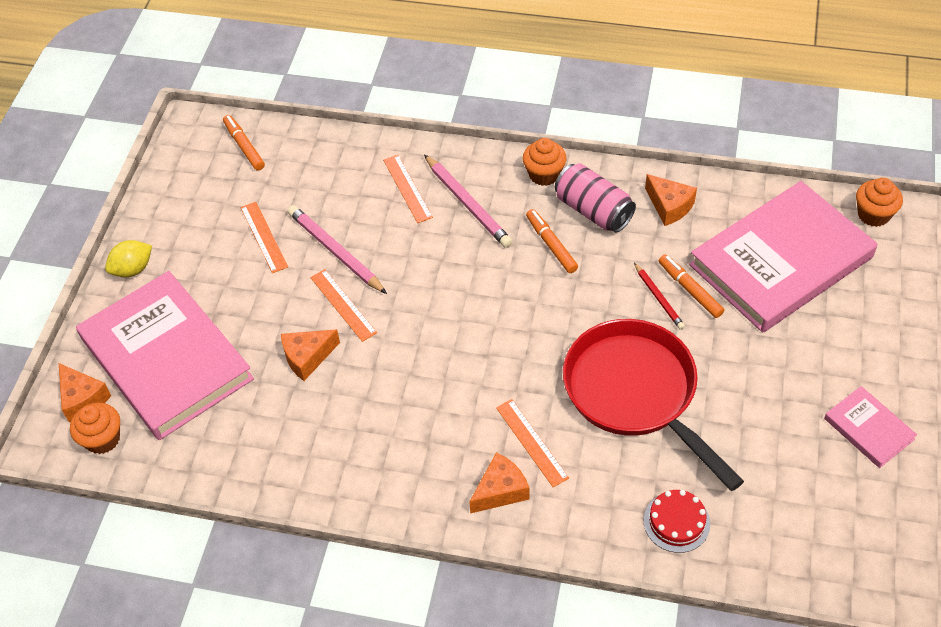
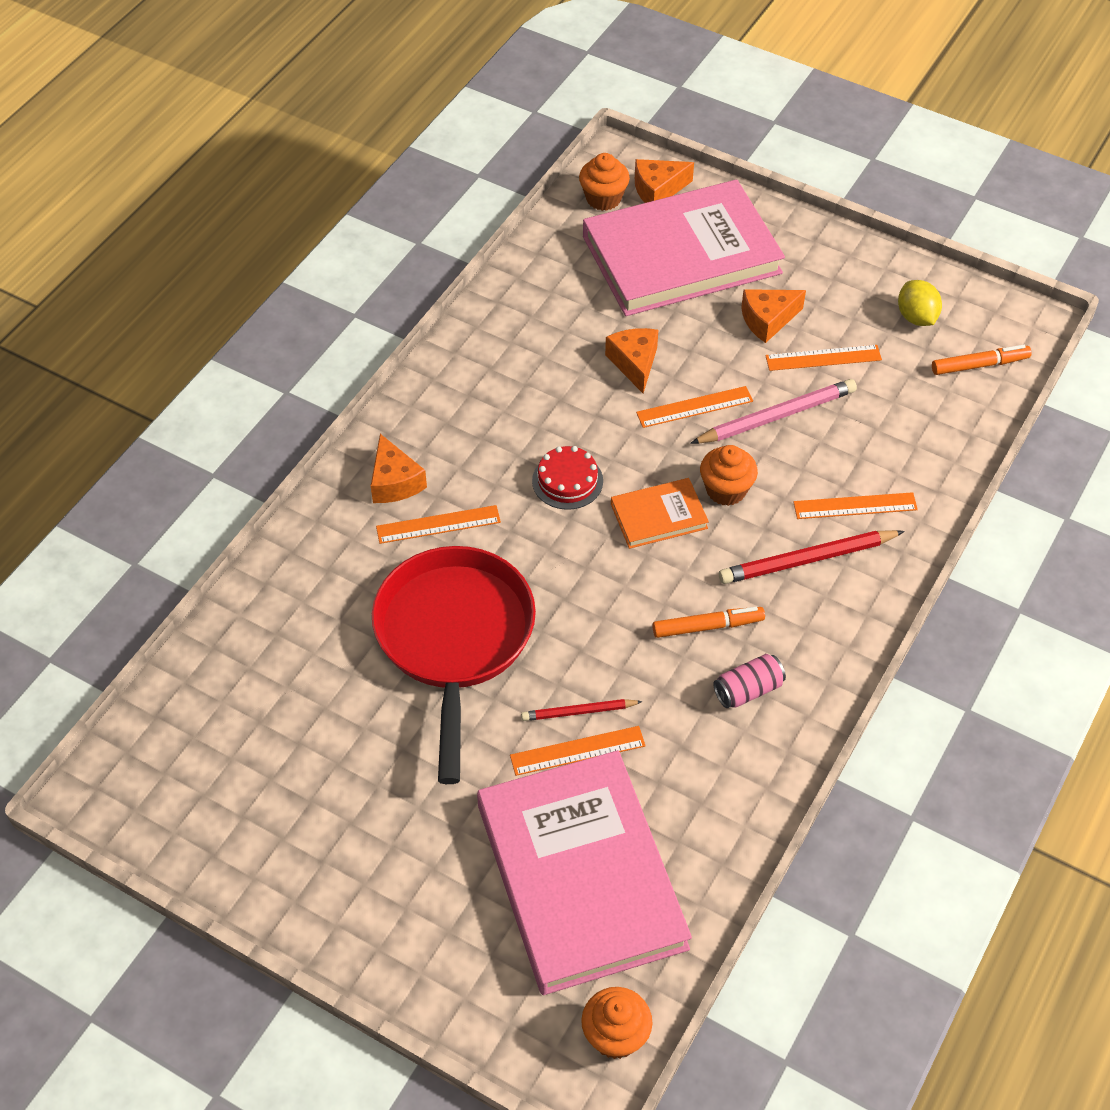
camera: 105 degrees right, 0 degrees up
yellow lemon [105,240,152,277] -> yellow lemon moved to [898,280,942,326]
pink pencil [424,154,513,248] -> red pencil [719,530,905,584]
orange cupcake [523,138,567,186] -> orange cupcake moved to [700,445,758,506]
pink can [555,163,636,233] -> pink can [713,654,786,708], size x0.62
red pan [563,319,744,491] -> red pan turned 75 degrees counterclockwise [372,546,536,784]
red cake [644,490,710,553] -> red cake moved to [532,446,603,510]
orange cheese [645,174,697,226] -> orange cheese moved to [741,289,806,343]
orange marker [659,255,724,318] -> orange ruler [510,726,646,776]
pink book [824,386,917,468] -> none
none -> orange book [611,478,709,549]

